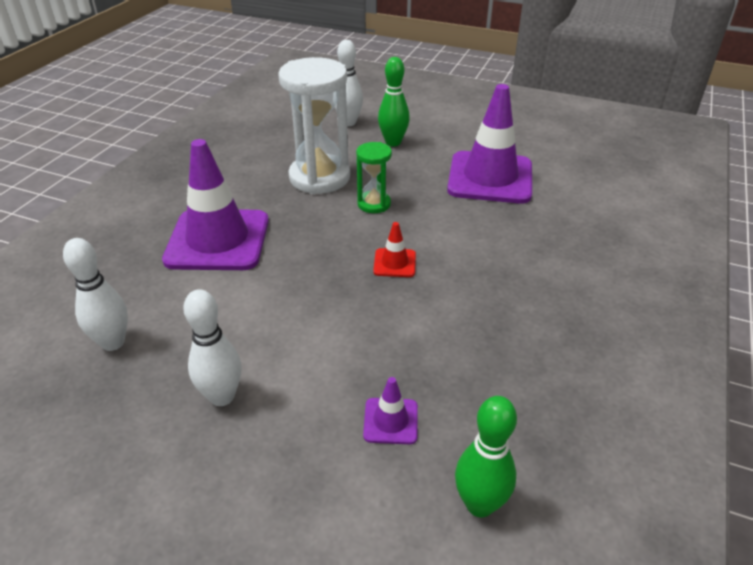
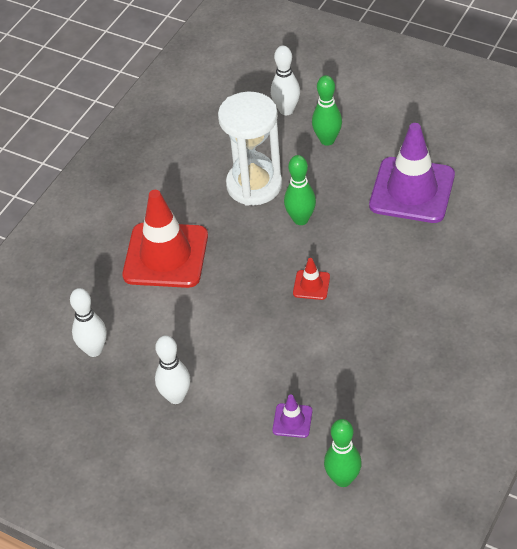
camera: 10 degrees right, 10 degrees up
purple traffic cone [162,139,269,270] -> red traffic cone [122,190,208,288]
green hourglass [356,142,392,213] -> green bowling pin [284,155,316,225]

